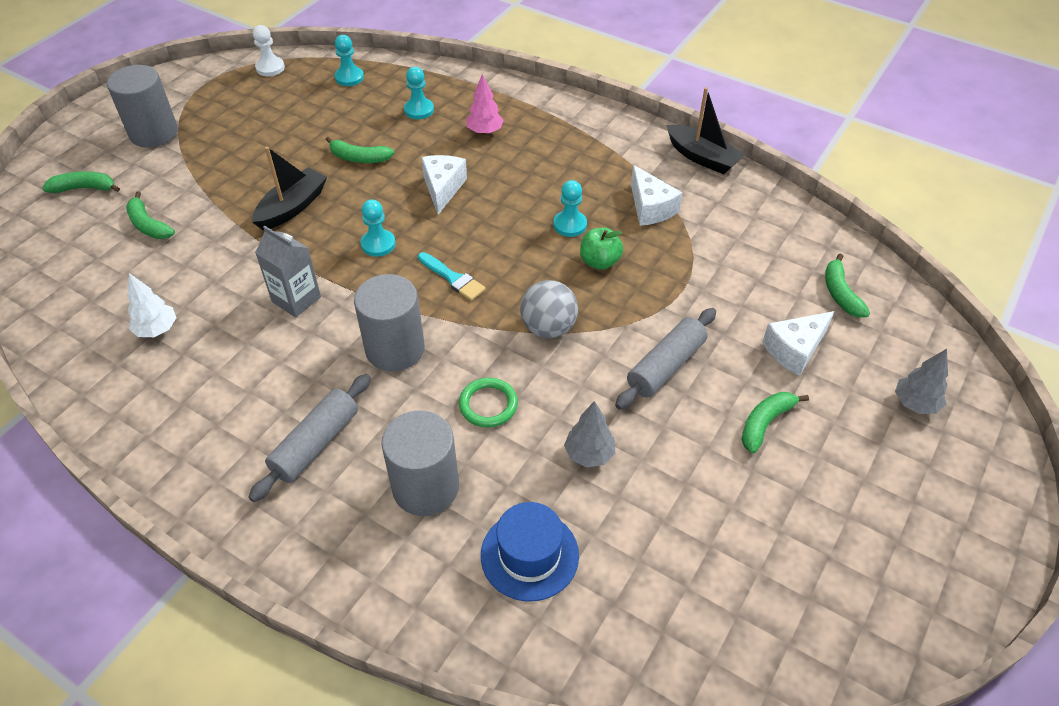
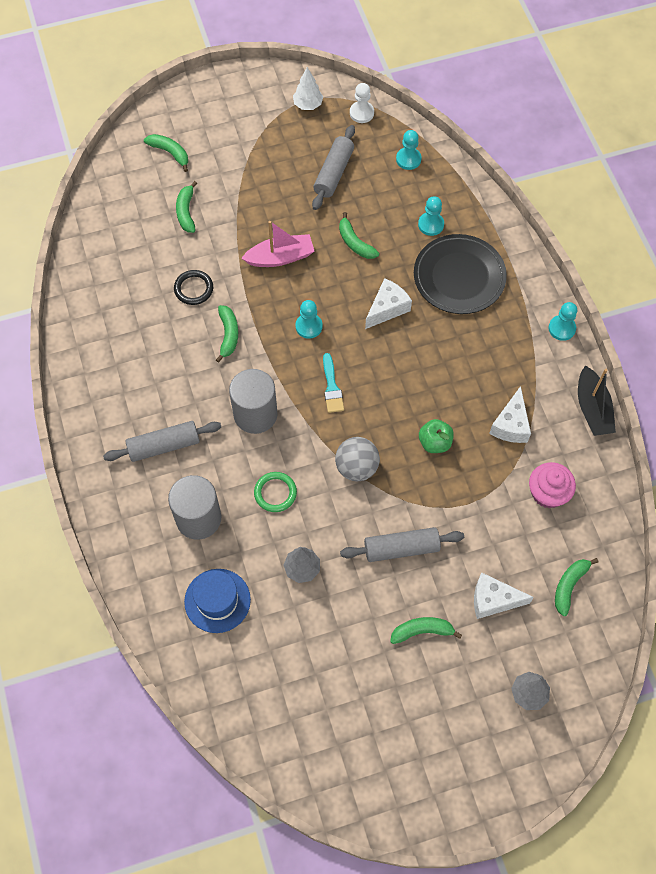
camera: 40 degrees right, 15 degrees up
grey cylinder [107,65,178,147] -> none
white tree [127,273,177,337] -> white tree moved to [293,67,323,110]
black boat [252,146,327,230] -> pink boat [241,221,314,267]
grey carton [255,226,321,317] -> green banana [216,305,238,363]
pink tree [466,74,504,135] -> black plate [414,234,507,314]
turquoise pawn [553,180,587,237] -> turquoise pawn moved to [549,302,577,341]
none -> black ring [174,270,213,305]
none -> grey rolling pin [312,125,355,210]
none -> pink cupcake [529,462,576,508]

